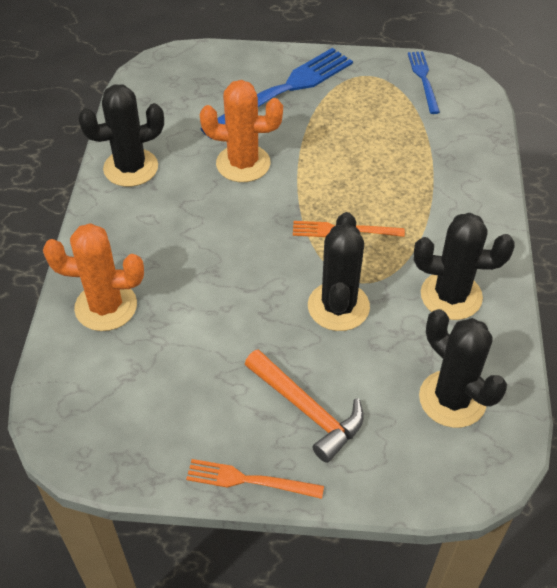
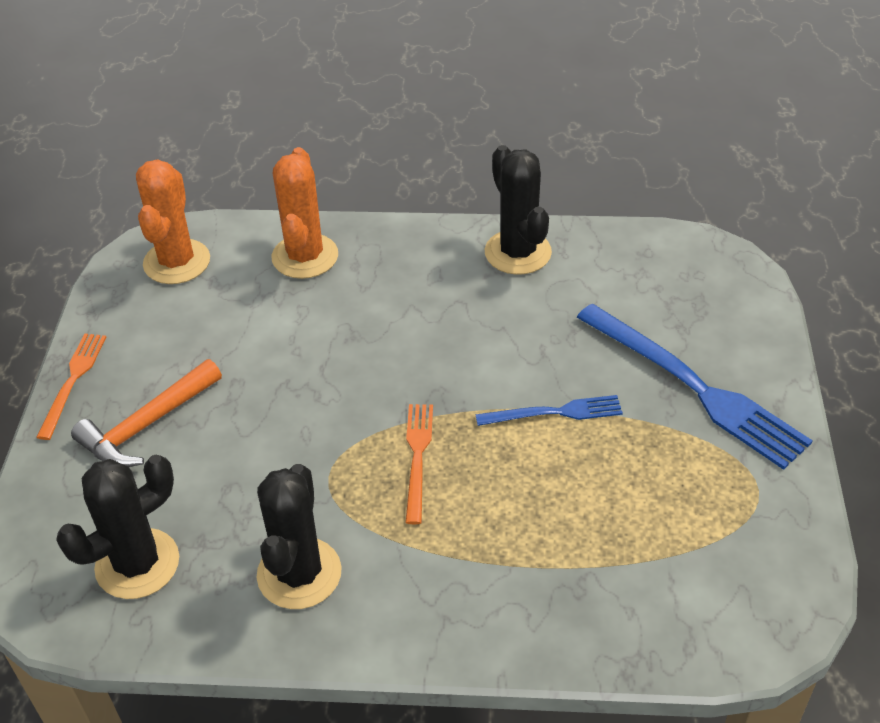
camera: 90 degrees right, 5 degrees down
orange cactus [200,80,283,182] -> orange cactus moved to [136,159,210,284]
black cactus [308,212,370,331] -> none
blue fork [408,51,440,114] -> blue fork moved to [476,395,623,426]

